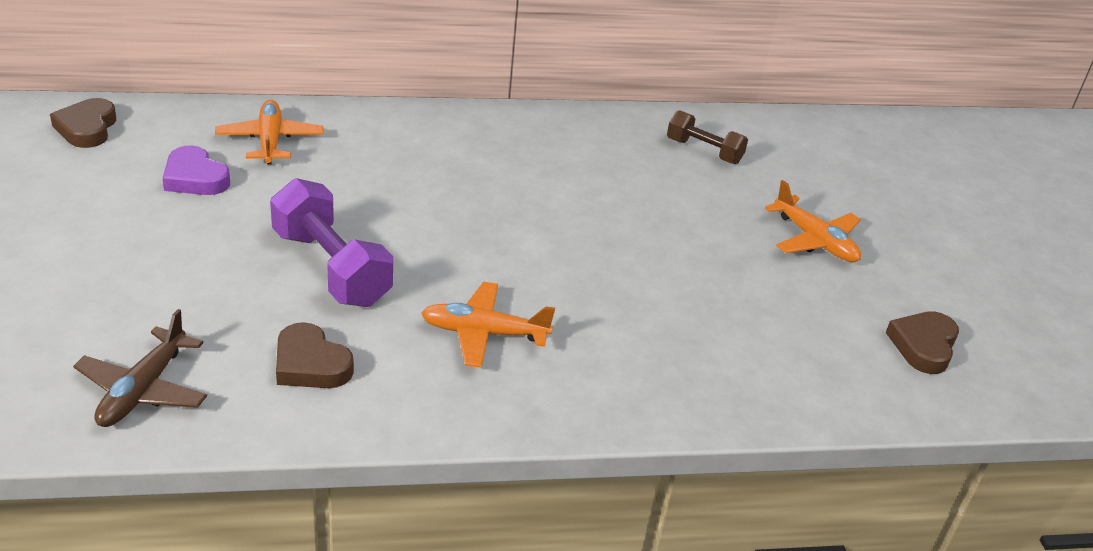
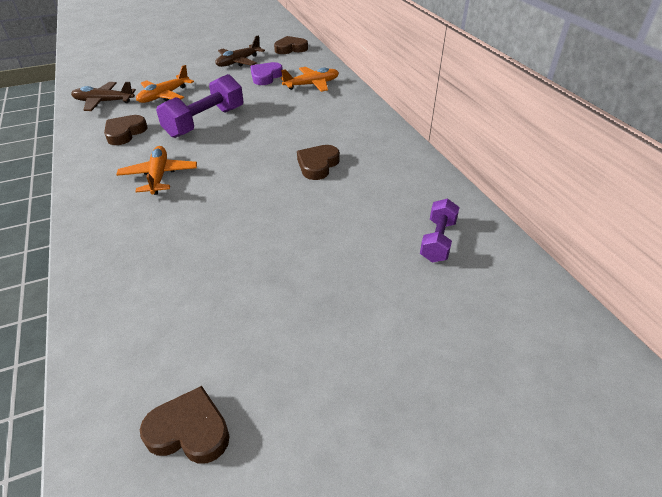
camera: 80 degrees right, 5 degrees up
brown dumbbell [667,110,748,164] -> purple dumbbell [420,199,460,262]
orange plane [765,180,861,262] -> orange plane moved to [136,65,194,103]
none -> brown plane [215,35,265,67]
none -> brown heart [297,145,340,180]

